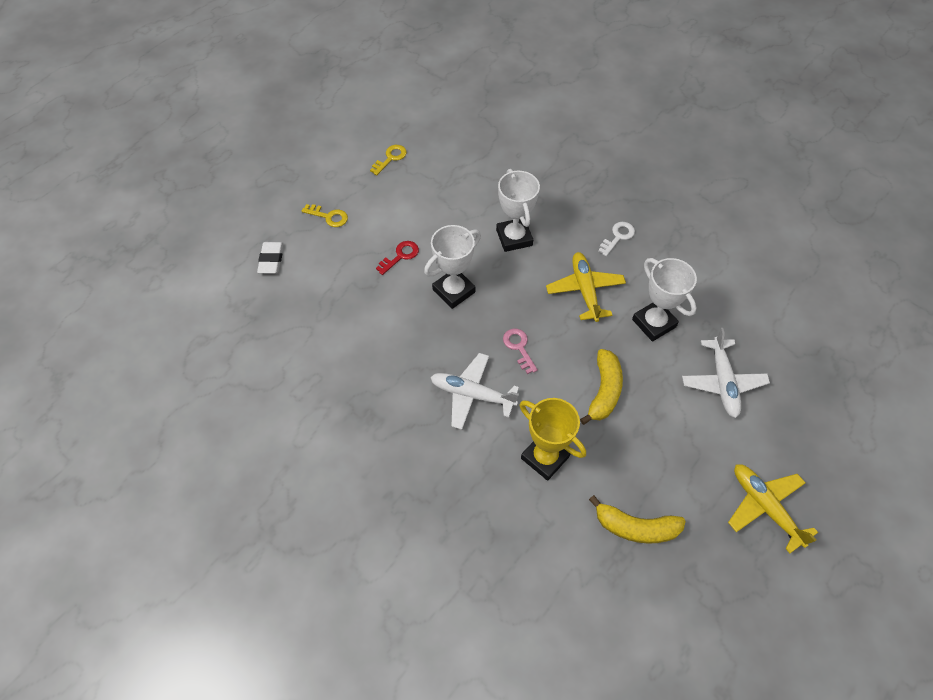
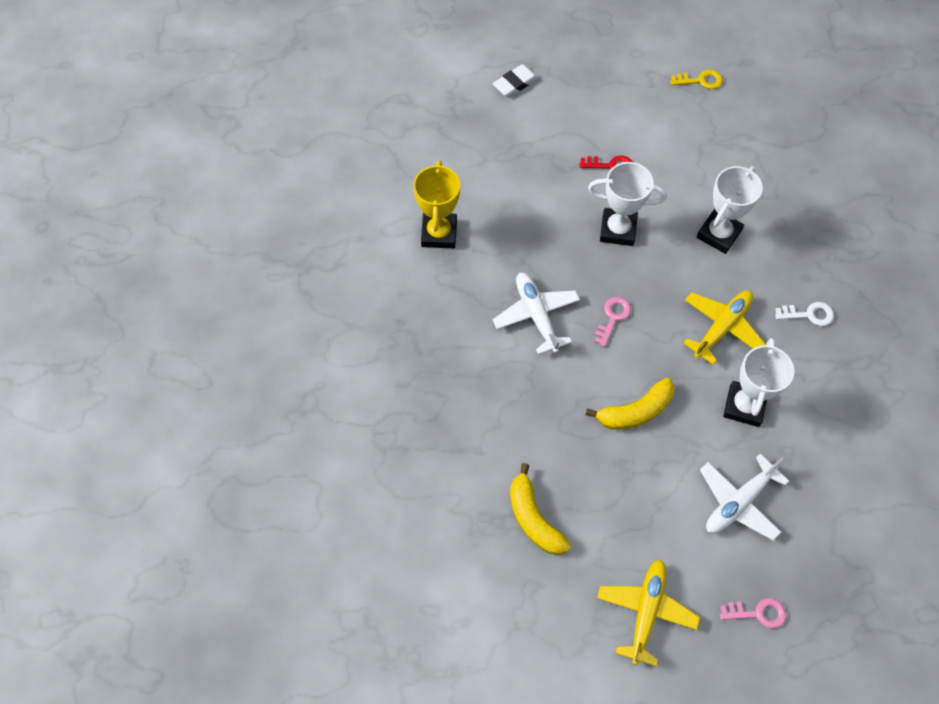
camera: 50 degrees right, 5 degrees up
yellow key [302,204,348,227] -> none
yellow trophy [520,398,586,481] -> yellow trophy moved to [413,161,460,248]
none -> pink key [720,598,786,629]

